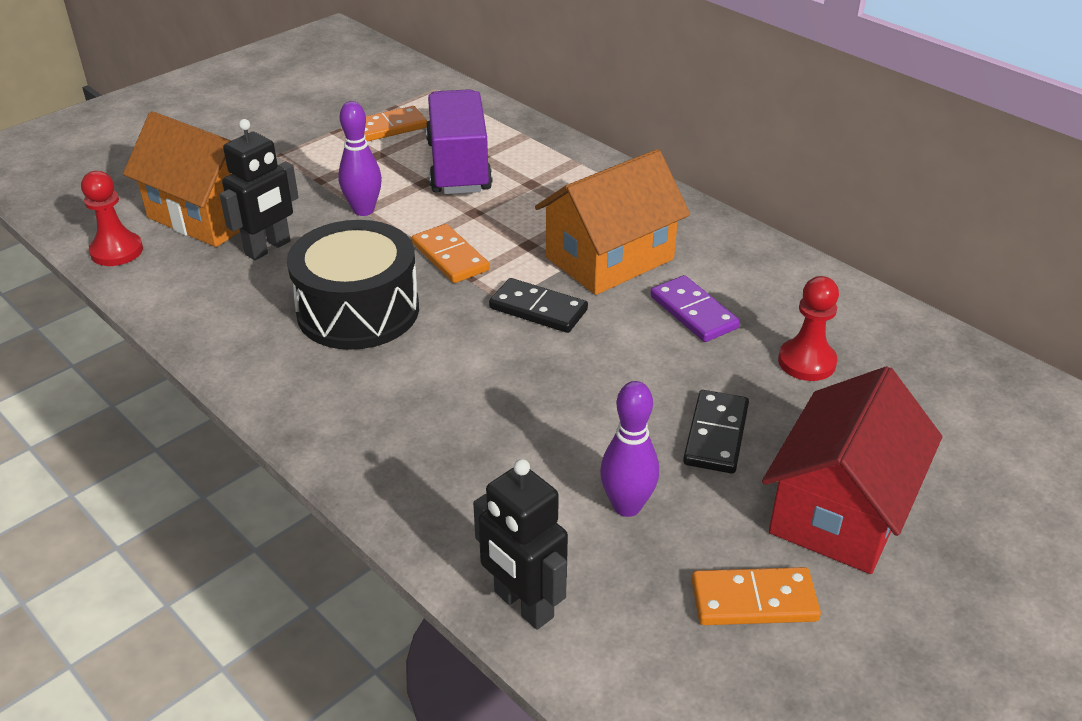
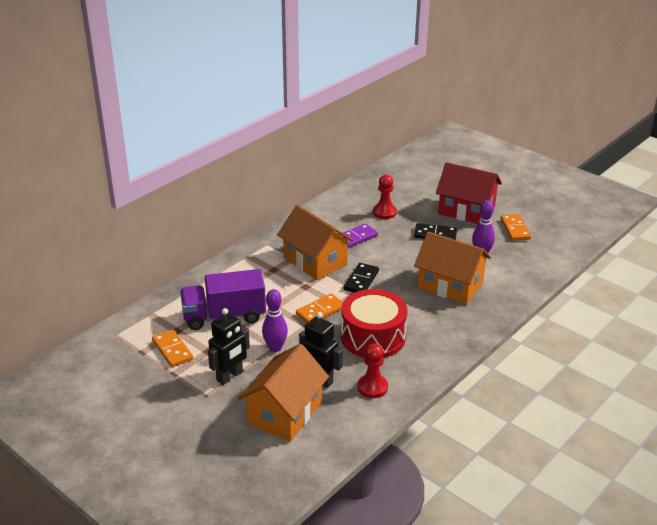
camera: 95 degrees left, 5 degrees down
red pawn [81,171,143,266] -> red pawn moved to [357,343,388,398]
black drum [287,220,419,350] -> red drum [341,289,408,358]
black robot [473,459,568,630] -> black robot moved to [208,308,250,385]
none -> orange house [414,232,491,305]

